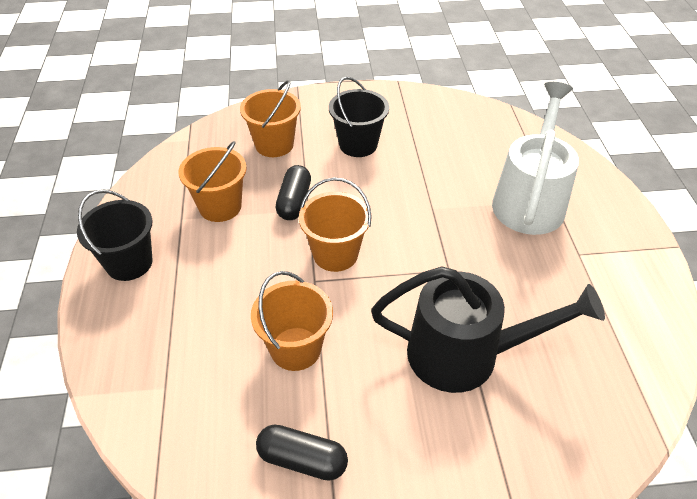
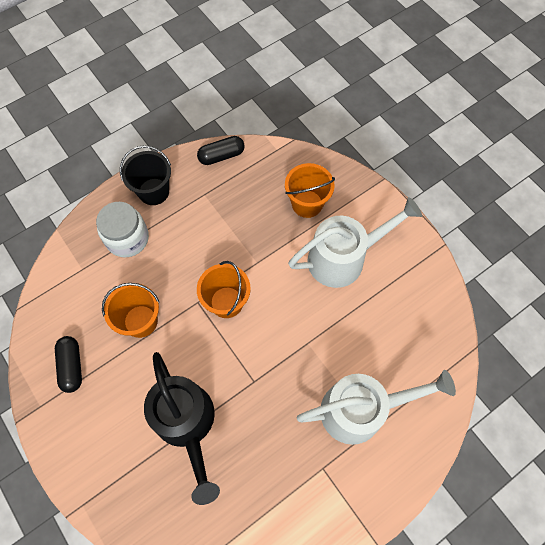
camera: 60 degrees right, 20 degrees up
orange bucket [179,141,247,222] -> none
black capsule [276,165,311,220] -> black capsule moved to [197,136,245,165]
black bucket [329,76,389,157] -> white watering can [288,197,422,288]
none -> white jar [96,202,149,257]

